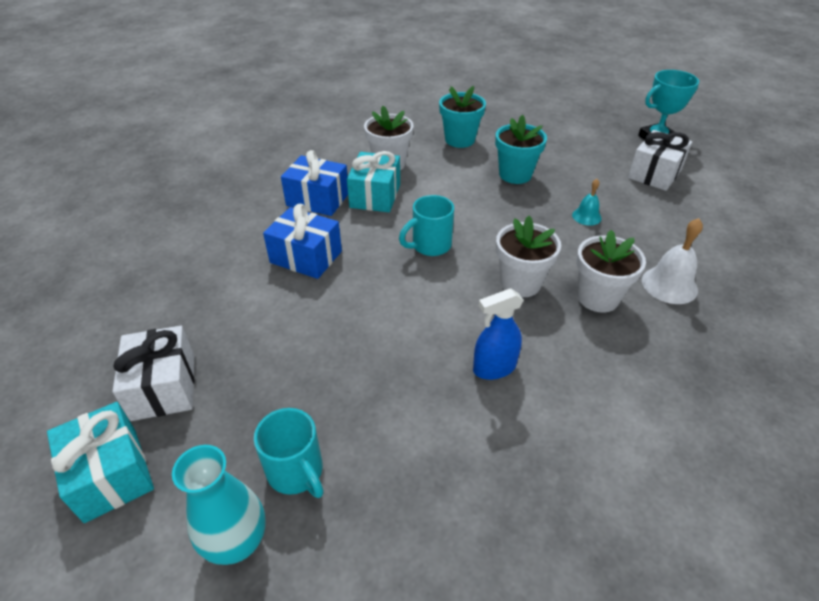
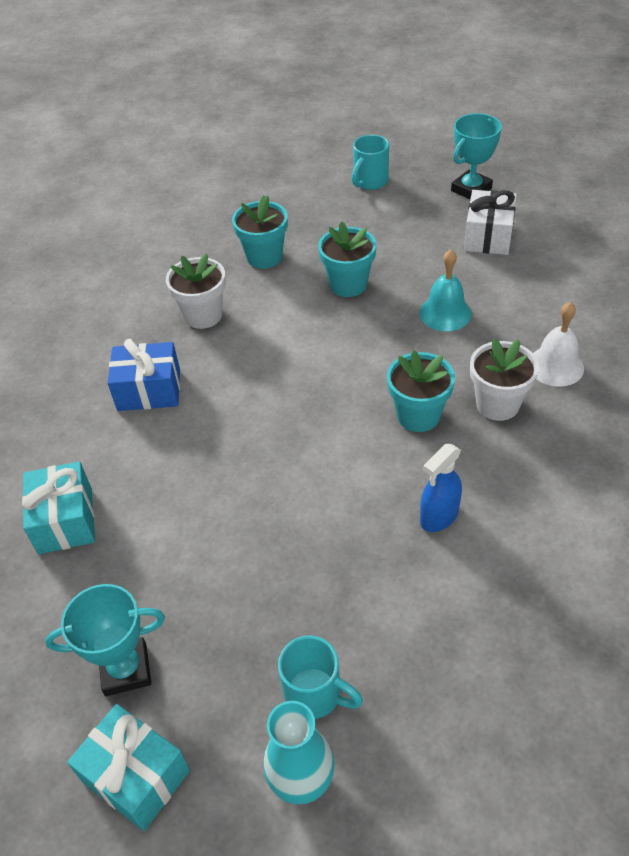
camera: 20 degrees left, 5 degrees up
white gift [112,326,194,421] -> turquoise trophy [45,584,165,696]
blue gift [263,204,342,279] -> none
turquoise gift [347,151,400,212] -> turquoise gift moved to [22,461,95,554]
turquoise mug [399,195,454,256] -> turquoise mug moved to [352,135,389,190]
white flower pot [496,216,561,297] -> turquoise flower pot [387,350,455,432]
turquoise bell [572,179,602,226] -> turquoise bell [419,249,472,331], size x1.64

